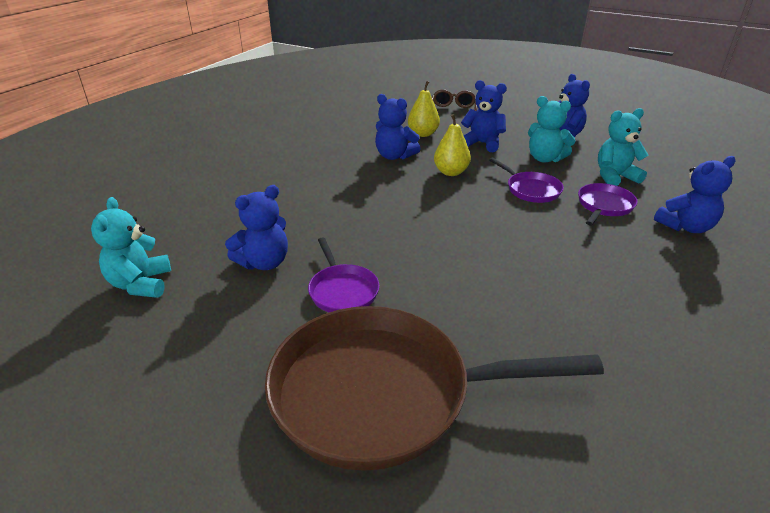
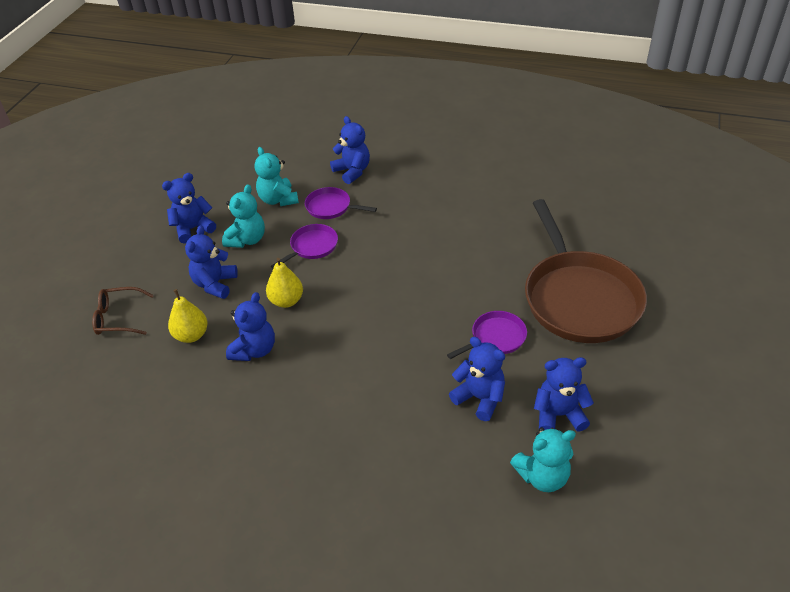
camera: 100 degrees left, 10 degrees up
none -> blue teddy bear [534,357,594,432]

